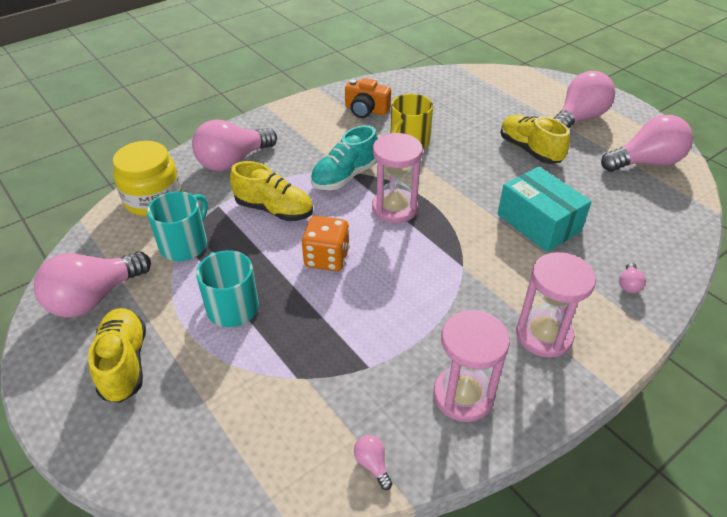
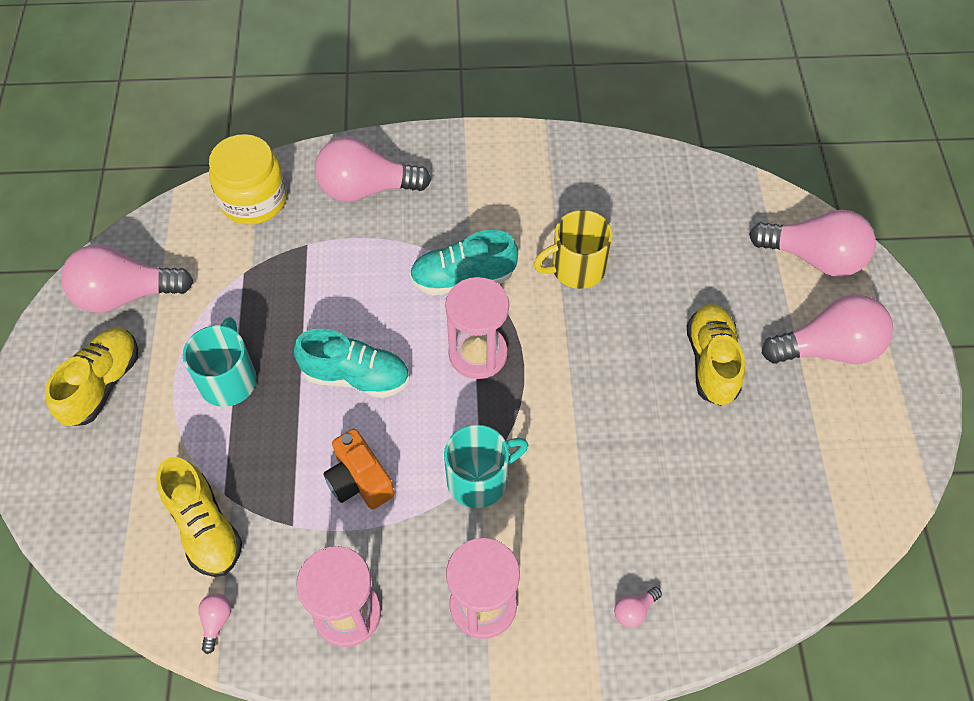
camera: 35 degrees right, 15 degrees up
turquoise mug [147,191,208,261] -> turquoise mug moved to [444,425,528,508]
yellow shoe [230,161,313,221] -> yellow shoe moved to [156,457,242,577]
orange dice [302,216,350,271] -> turquoise shoe [294,329,410,398]
orange camera [345,78,391,118] -> orange camera moved to [323,429,394,509]
turquoise box [498,167,592,252] -> none
pink light bulb [601,115,693,172] -> pink light bulb moved to [749,210,876,277]

